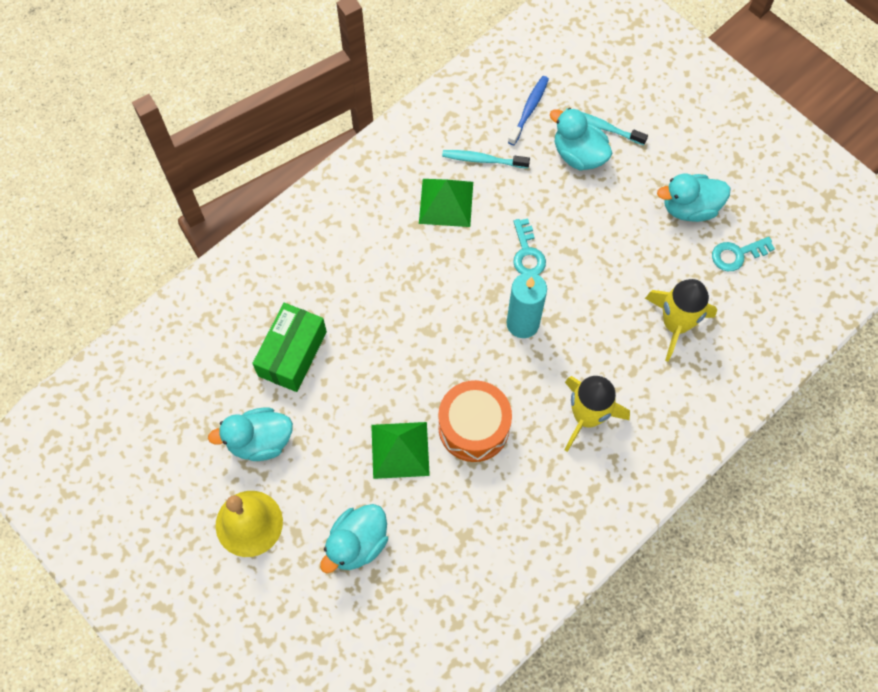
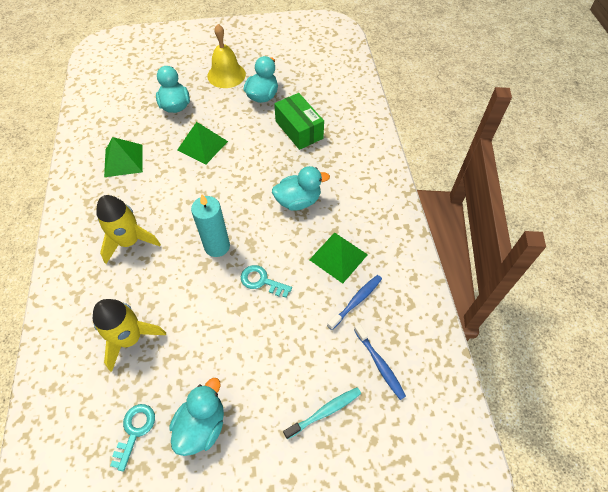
camera: 125 degrees right, 10 degrees down
orange drum [438,380,512,462] -> none
turquoise toothbrush [442,150,530,168] -> blue toothbrush [327,275,382,330]
turquoise duck [550,108,612,171] -> turquoise duck moved to [272,166,330,211]
none -> green pyramid [104,137,143,177]

